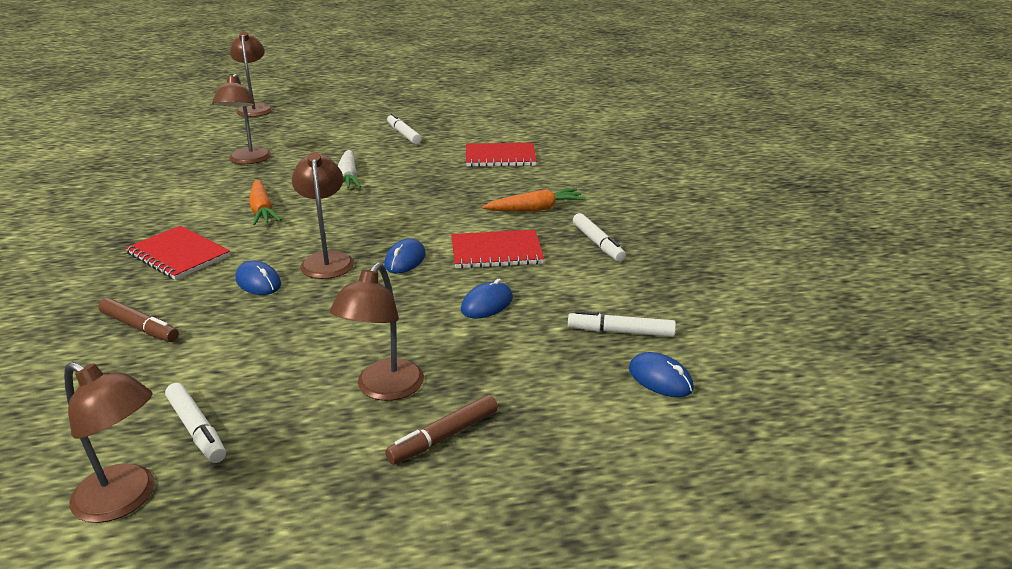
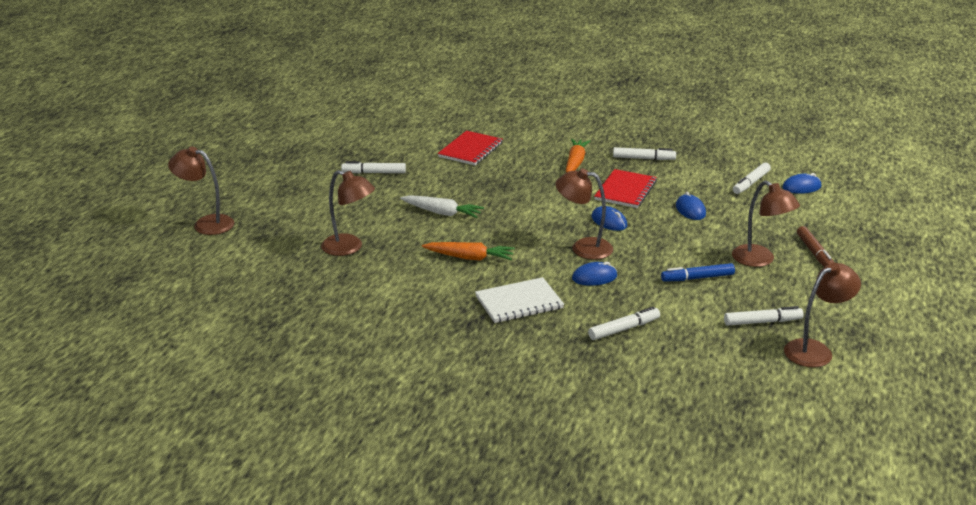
camera: 60 degrees left, 0 degrees up
brown marker [99,298,179,342] -> white marker [588,307,660,340]
red notebook [125,226,230,280] -> white notebook [475,277,564,323]
none -> blue marker [661,263,735,282]

